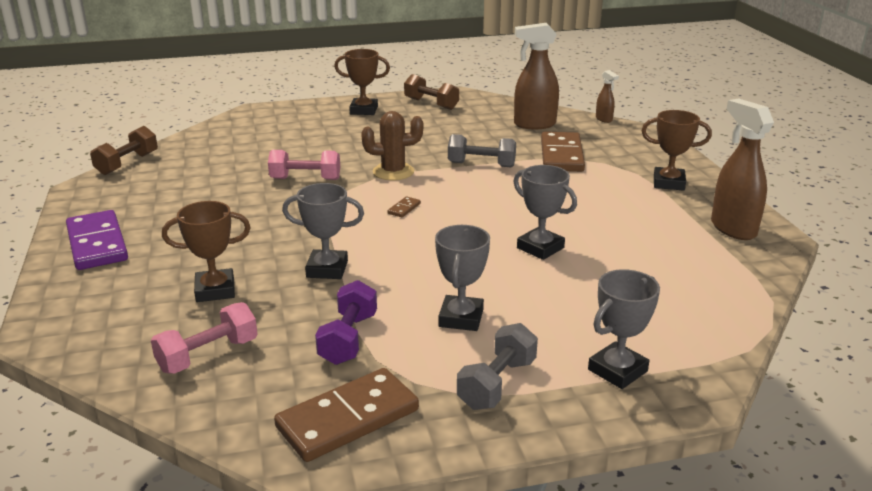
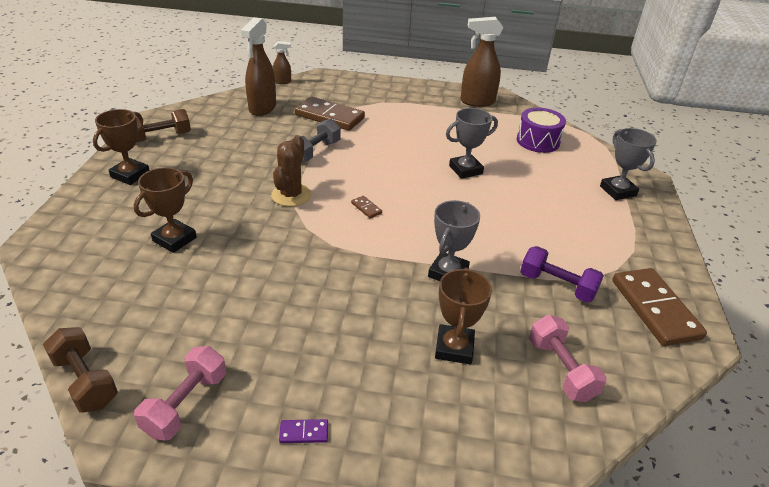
camera: 70 degrees left, 10 degrees up
purple domino [66,210,128,270] -> purple domino [279,419,328,443], size x0.40
pink dumbbell [268,150,340,180] -> pink dumbbell moved to [134,346,226,441]
grey trophy [435,225,490,331] -> none
grey dumbbell [457,323,538,410] -> none
brown trophy [641,110,712,191] -> brown trophy moved to [134,167,197,253]
none -> purple drum [517,108,566,153]

